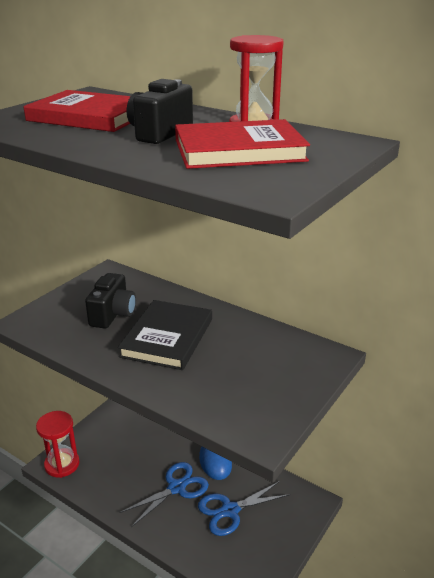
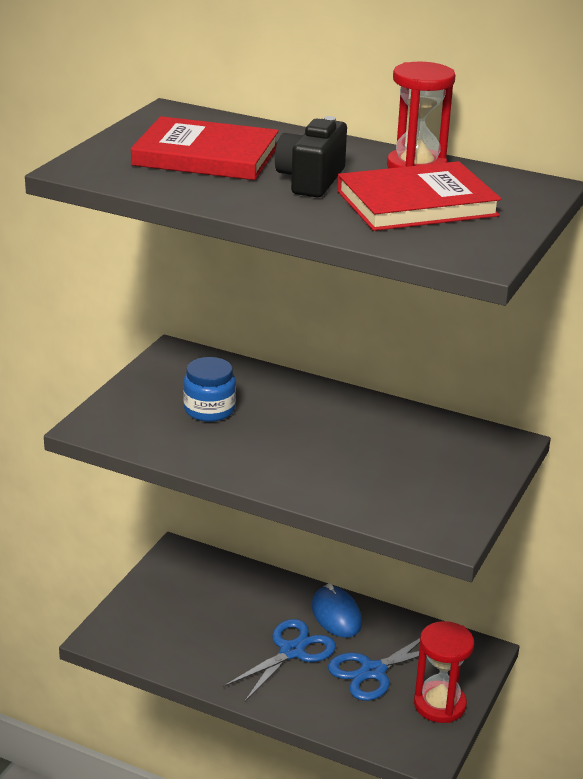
camera: 10 degrees left, 0 degrees up
red hourglass [36,411,80,478] -> red hourglass moved to [414,621,474,723]
black camera [85,273,136,329] -> blue jar [183,357,236,422]
black book [118,300,212,370] -> none

